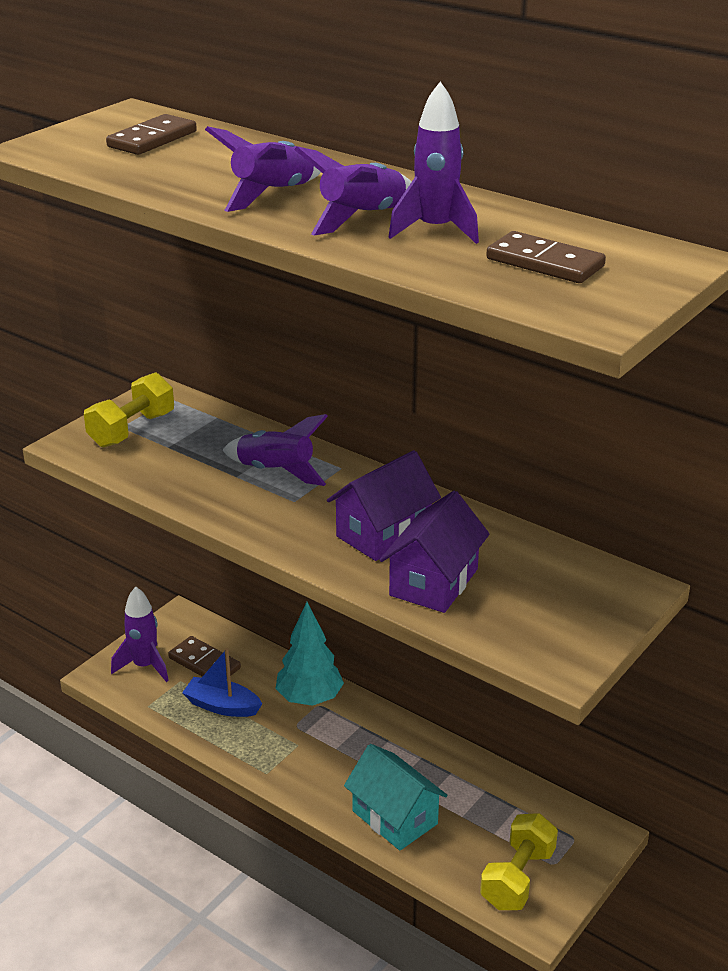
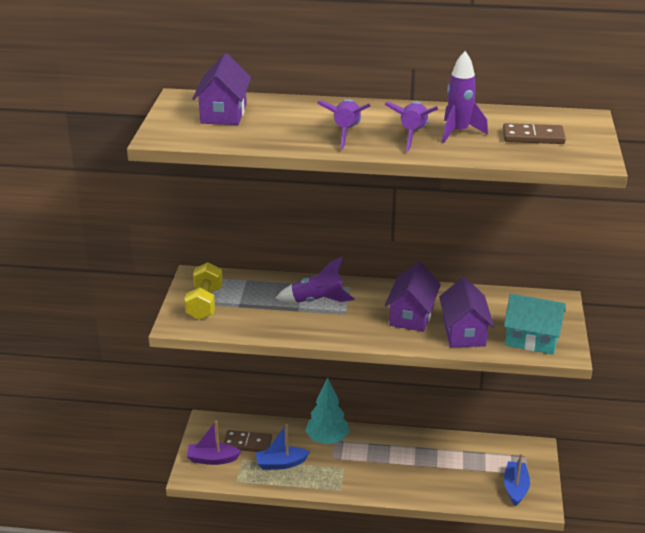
camera: 30 degrees left, 0 degrees up
brown domino [106,114,197,155] -> purple house [192,53,251,125]
purple rocket [111,587,169,682] -> purple boat [187,421,241,465]
turquoise house [344,744,448,851] -> turquoise house moved to [504,294,566,355]
yellow dumbbell [480,813,558,910] -> blue boat [504,453,530,506]

